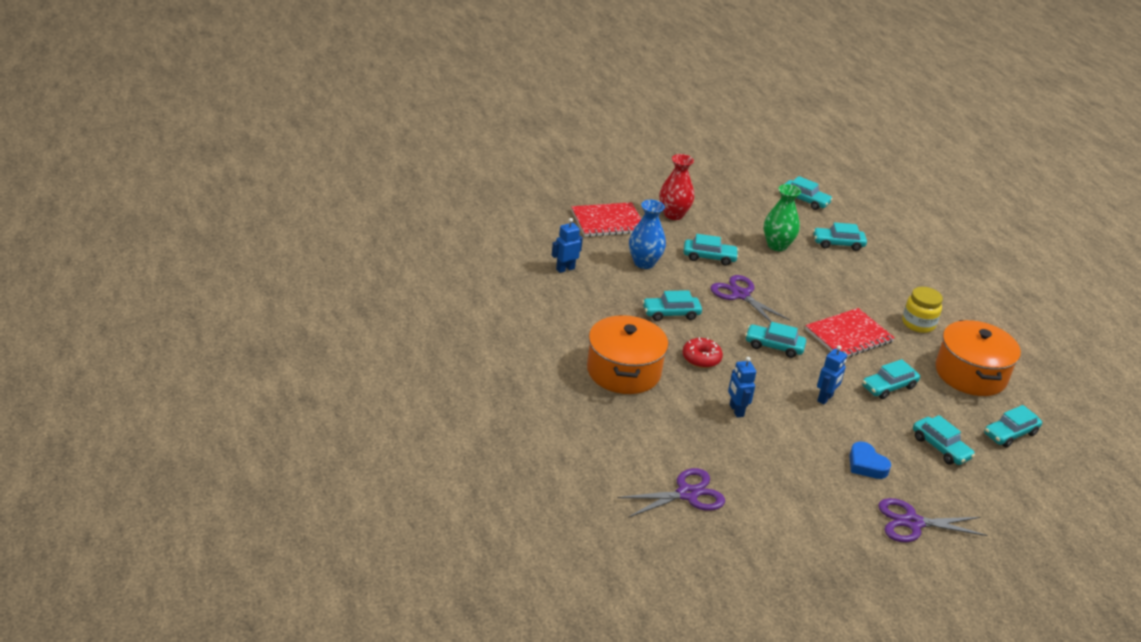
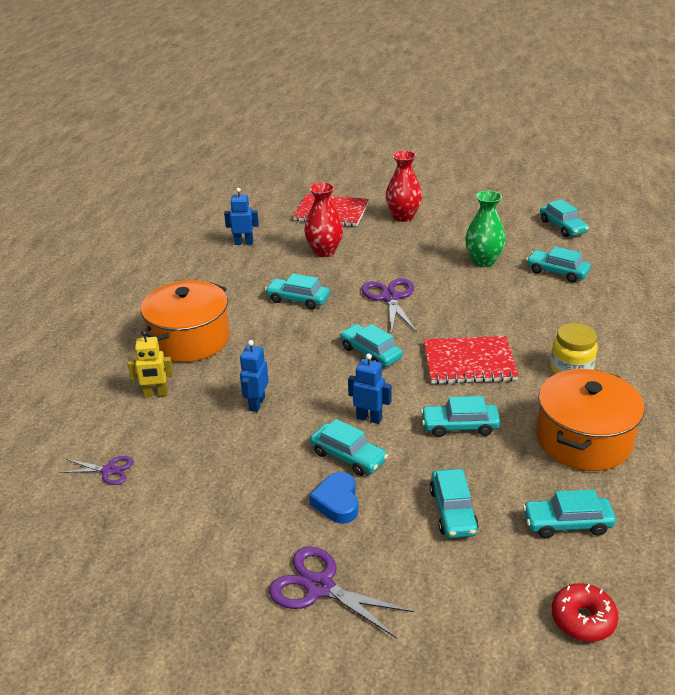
camera: 35 degrees right, 0 degrees up
purple scissors [617,468,725,518] -> purple scissors [59,456,134,485], size x0.59
blue vase [629,200,666,269] -> red vase [304,182,343,257]
red donut [682,337,723,368] -> red donut moved to [552,583,619,642]
turquoise car [683,234,739,266] -> turquoise car moved to [310,419,388,476]
blue robot [817,345,847,405] -> blue robot turned 135 degrees counterclockwise [348,354,392,424]
none -> yellow robot [128,330,173,397]

